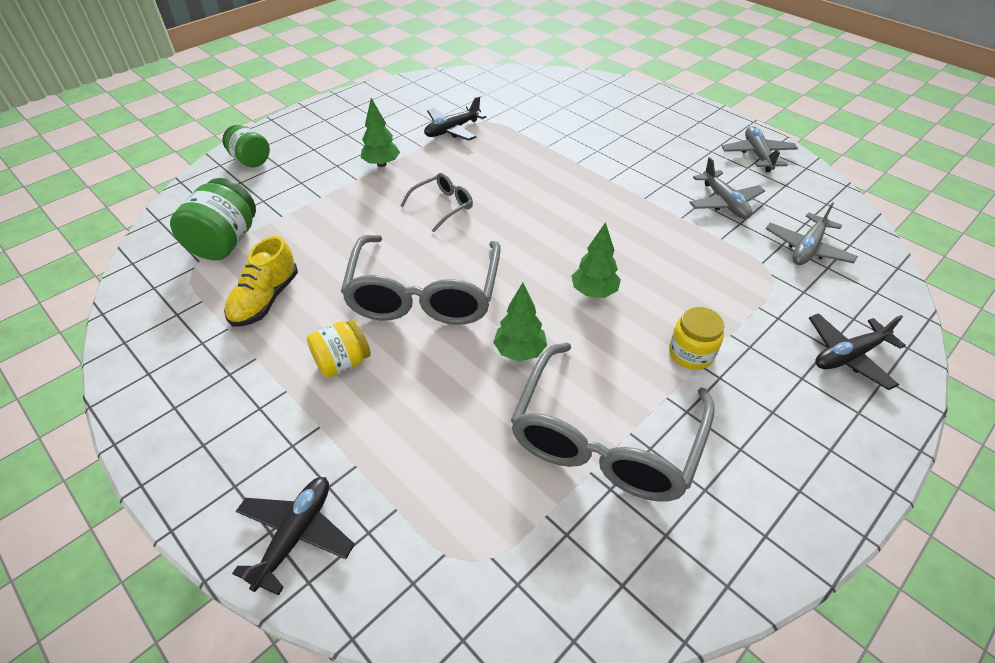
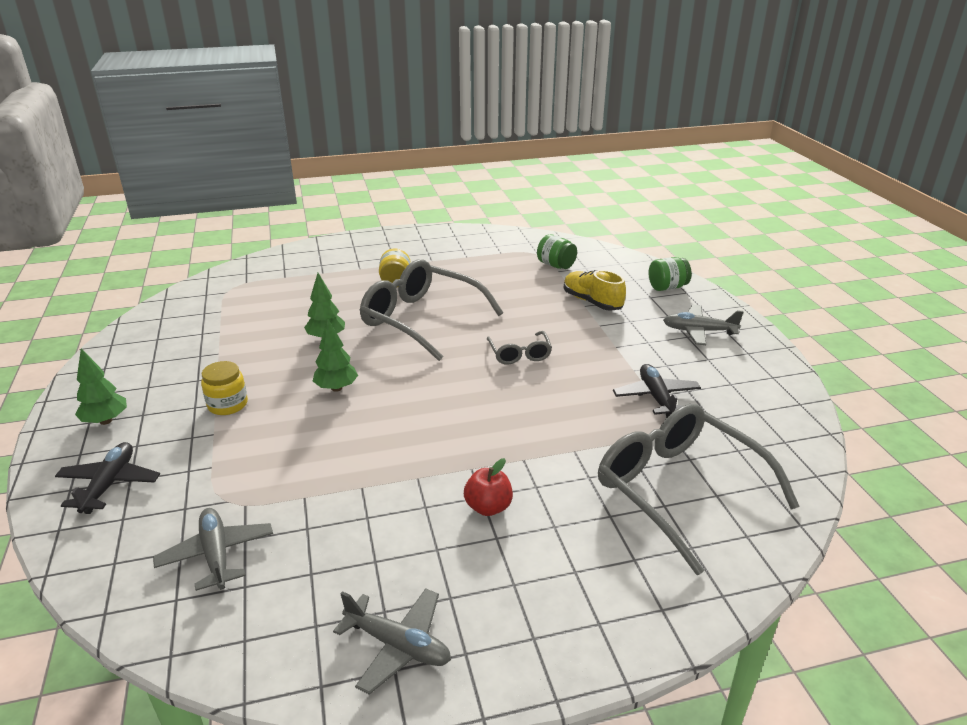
camera: 120 degrees right, 15 degrees down
green jar [170,178,256,260] -> green jar [537,234,577,269], size x0.65
yellow shoe [224,236,298,327] -> yellow shoe moved to [564,270,626,311]
black plane [232,477,355,596] -> none
green tree [361,98,400,167] -> green tree moved to [75,348,127,425]
grey glasses [510,342,714,502] -> grey glasses moved to [598,404,800,576]
grey plane [689,157,765,219] -> grey plane moved to [663,305,744,345]
none -> red apple [464,458,513,516]

